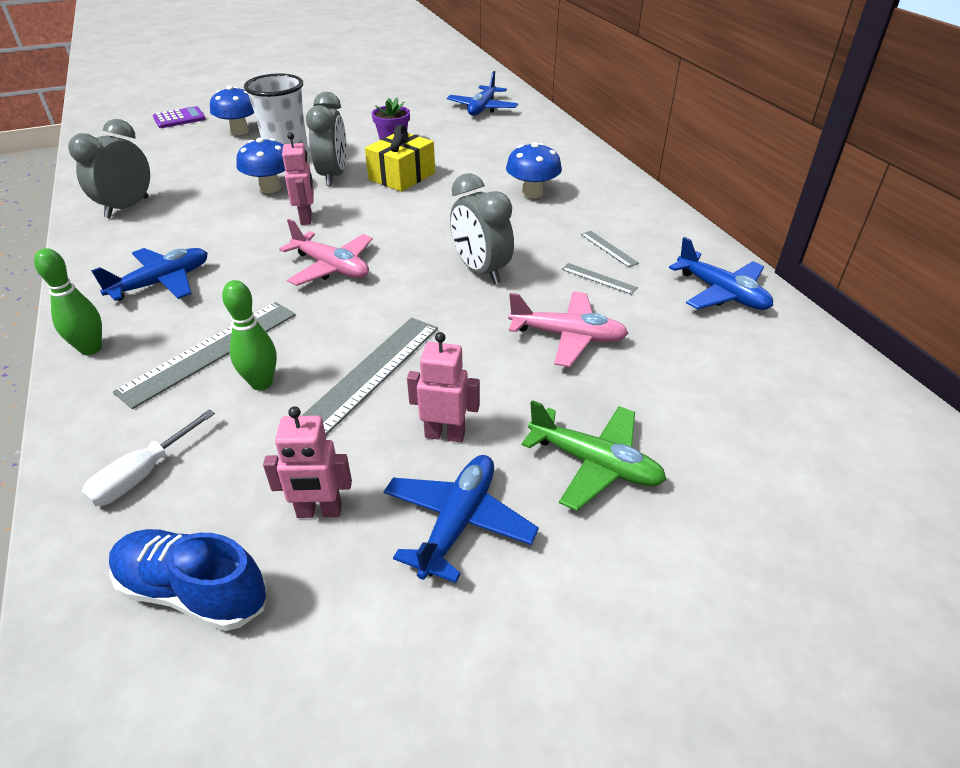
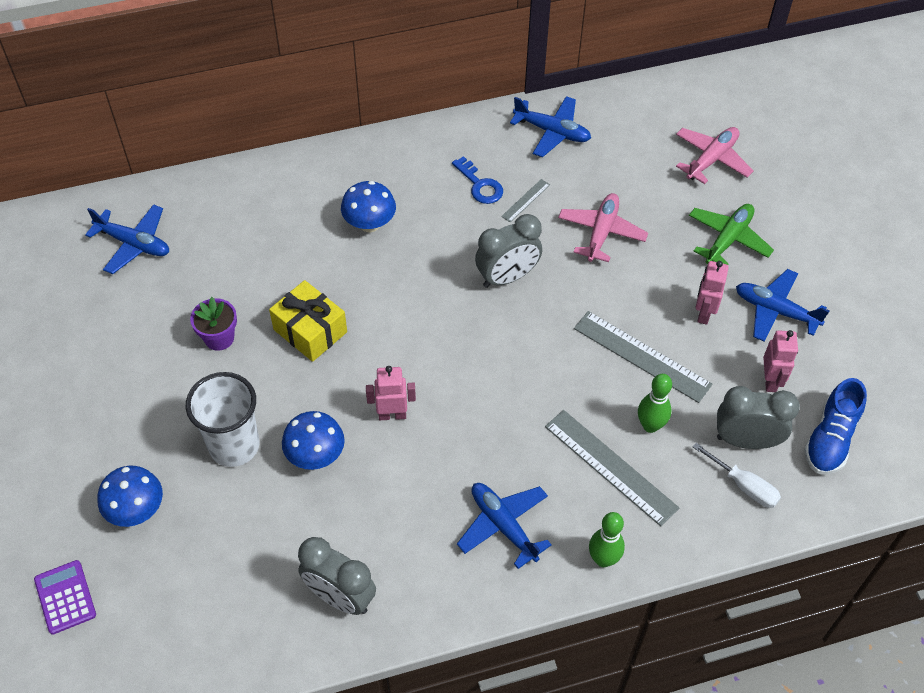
camera: 85 degrees left, 15 degrees up
pink plane [279,219,373,286] -> pink plane moved to [676,127,753,184]
grey clock [306,92,347,186] -> grey clock moved to [717,386,800,449]
grey ruler [581,231,639,267] -> blue key [452,156,503,204]
blue plane [669,237,773,310] -> blue plane turned 60 degrees clockwise [510,96,591,158]

